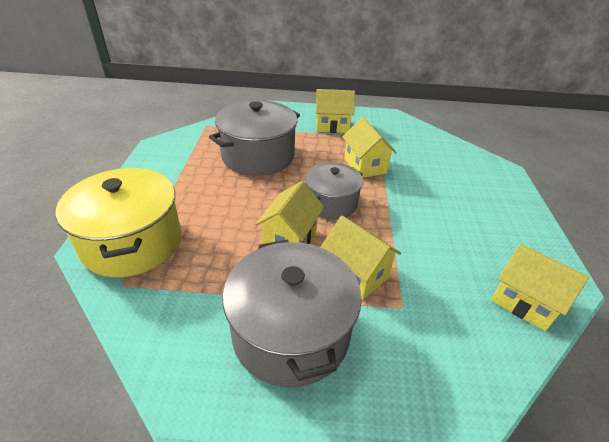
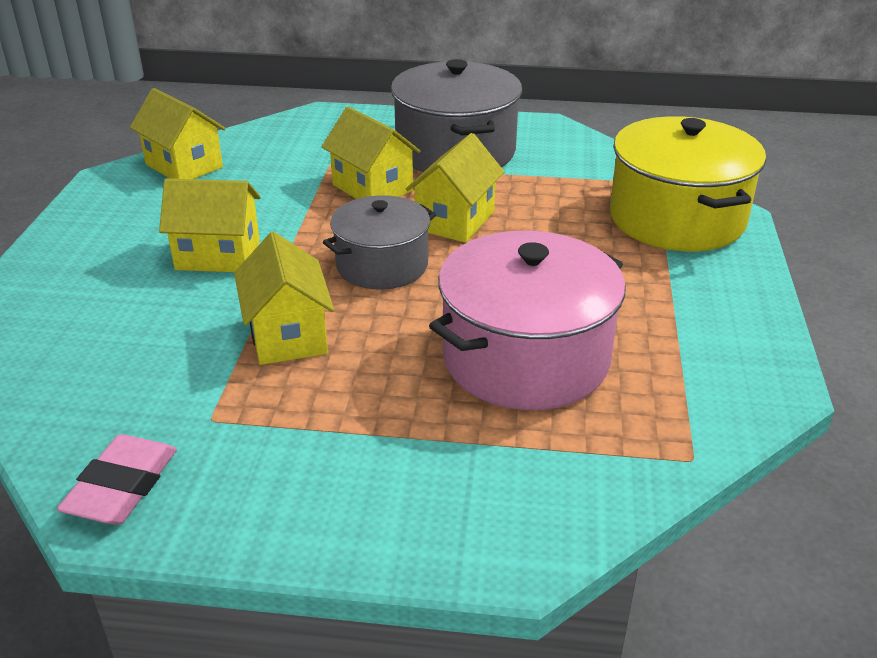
camera: 175 degrees left, 5 degrees down
grey pot [209,100,300,176] -> pink pot [429,231,626,410]
yellow house [316,89,355,133] -> yellow house moved to [159,178,261,272]
none -> pink eraser [57,434,177,525]

